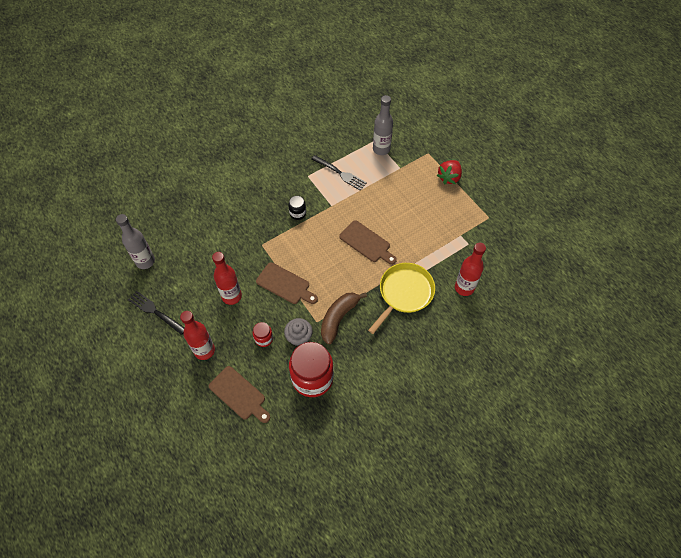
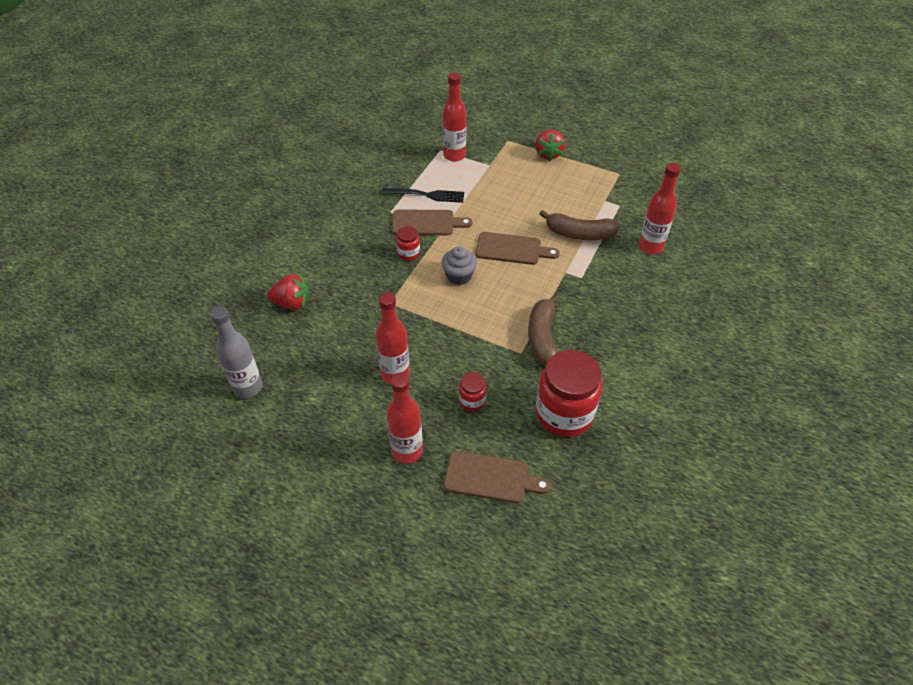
camera: 30 degrees left, 10 degrees down
black fork [128,291,185,335] -> none
brown cutting board [256,262,318,304] -> brown cutting board moved to [392,210,472,235]
grey cupcake [284,318,313,346] -> grey cupcake moved to [442,246,477,285]
black jar [288,196,306,220] -> red jar [396,226,420,261]
yellow pan [368,263,435,334] -> none
grey bottle [373,95,393,155] -> red bottle [443,73,467,162]
none -> red strawberry [267,274,309,310]
none -> brown banana [539,210,620,240]

